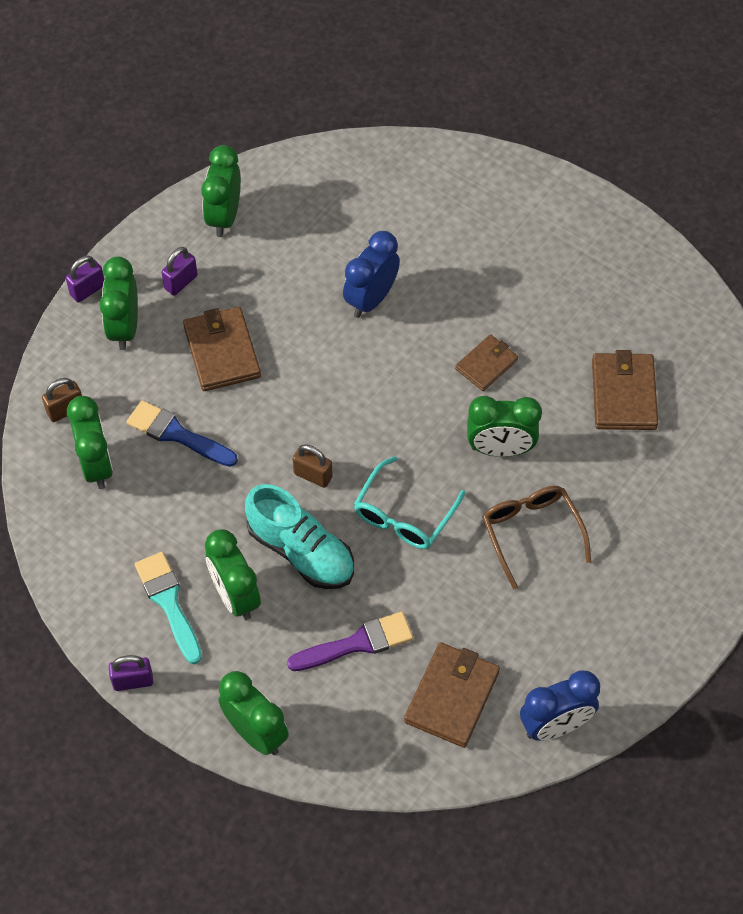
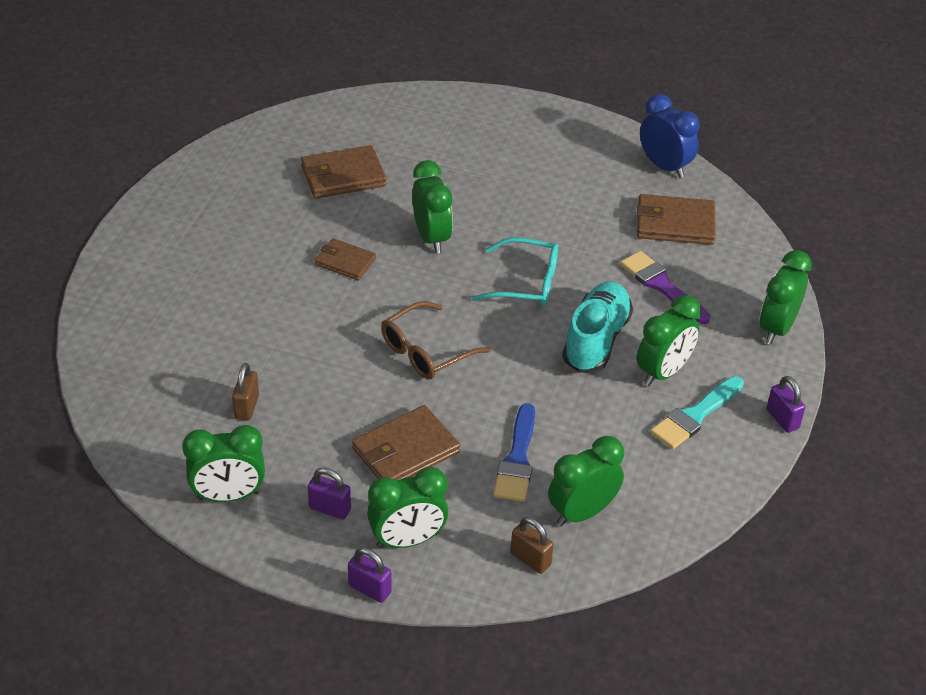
camera: 110 degrees left, 15 degrees down
brown padlock [293,444,333,488] -> brown padlock moved to [232,363,259,421]
blue clock [343,231,400,318] -> none
brown glasses [483,486,591,590] -> brown glasses moved to [381,301,491,379]

